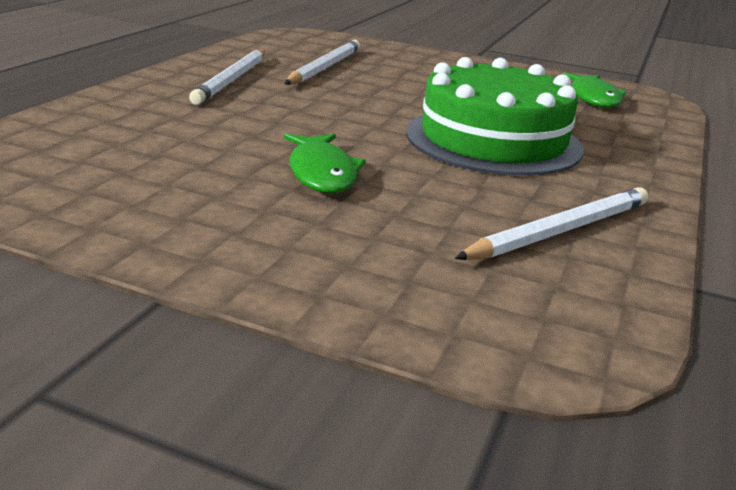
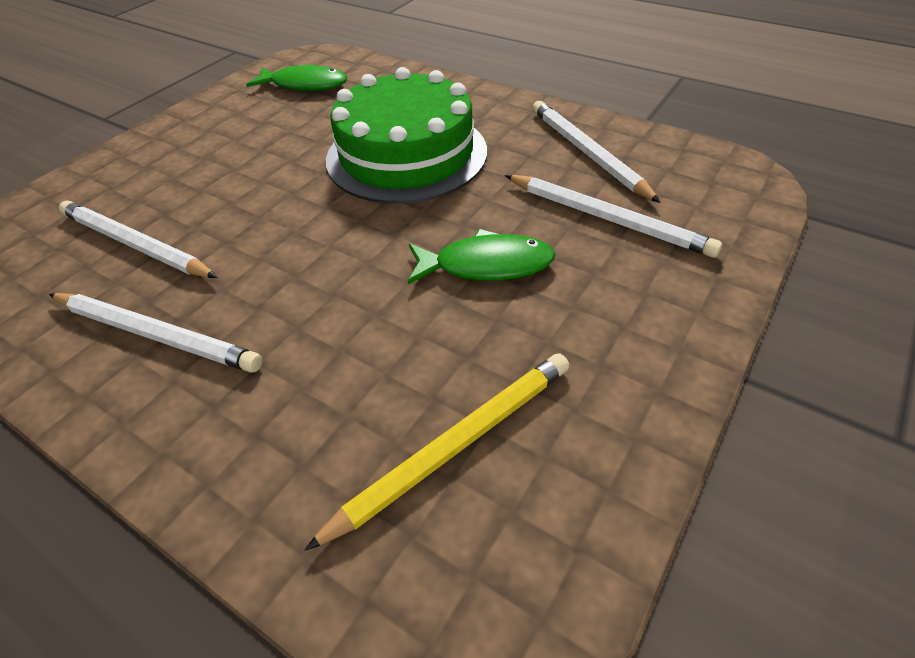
camera: 75 degrees left, 20 degrees up
none -> yellow pencil [304,354,569,551]
none -> white pencil [505,175,722,258]

